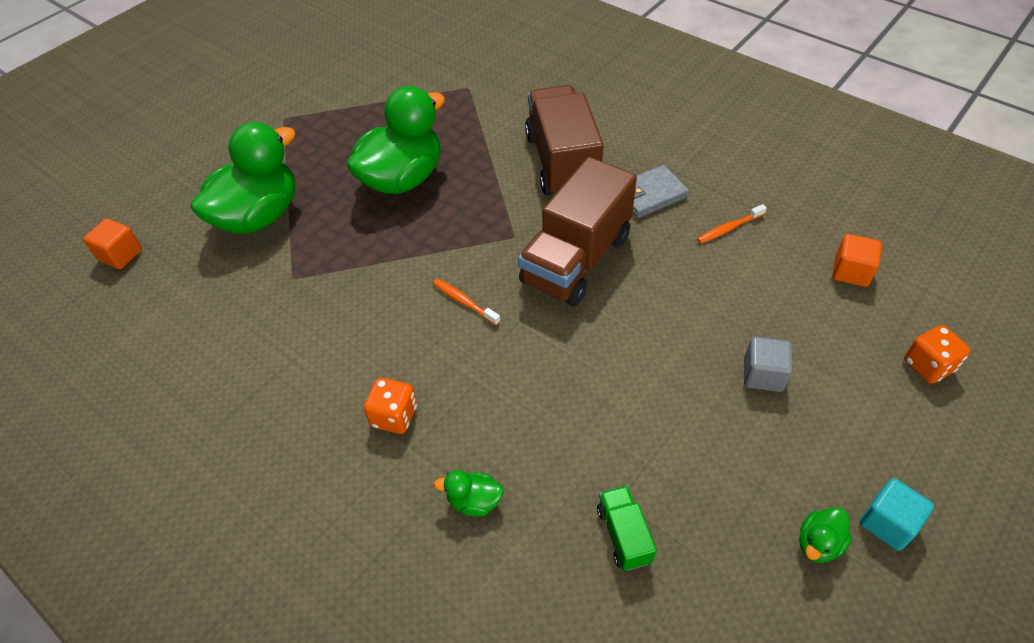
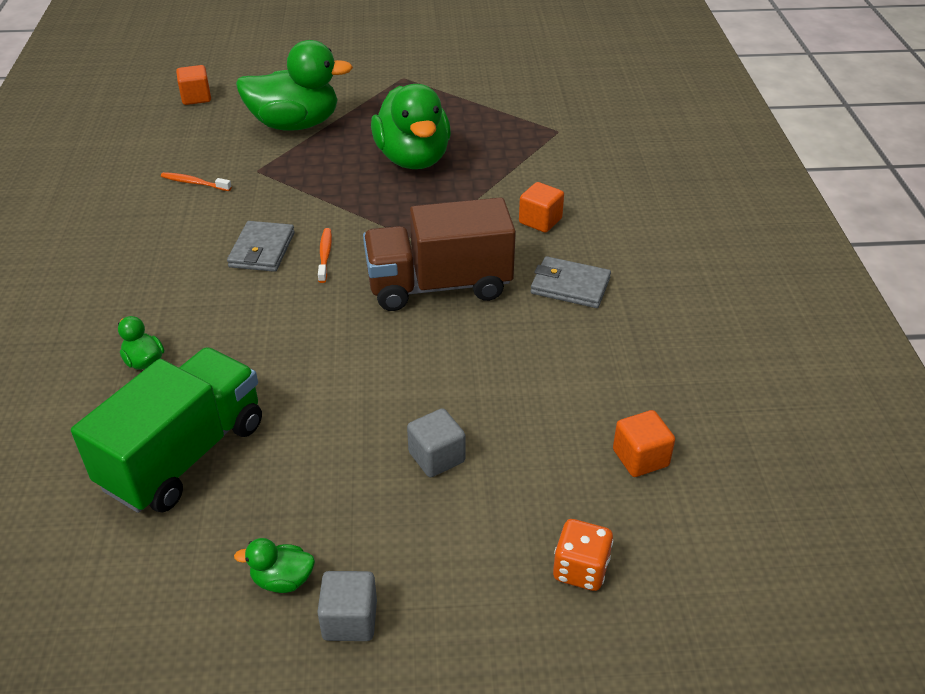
camera: 45 degrees right, 10 degrees down
green duck [347,86,445,194] -> green duck turned 75 degrees clockwise [371,84,451,169]
orange dice [364,378,417,434] -> none
brown truck [525,85,604,196] -> orange cube [519,182,564,233]
green truck [597,486,657,571] -> green truck [71,347,262,513], size x2.26
orange toothbrush [697,204,767,244] -> orange toothbrush moved to [161,172,232,191]
turquoise cube [860,478,934,550] -> grey cube [317,571,377,641]
none -> grey wallet [227,221,295,272]

